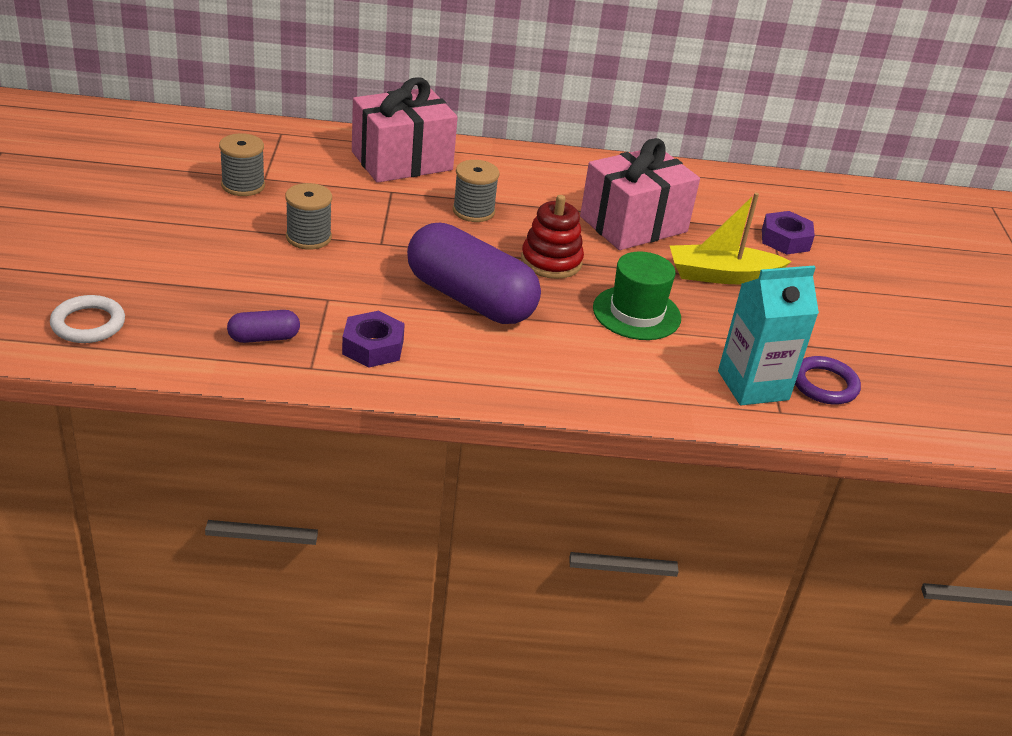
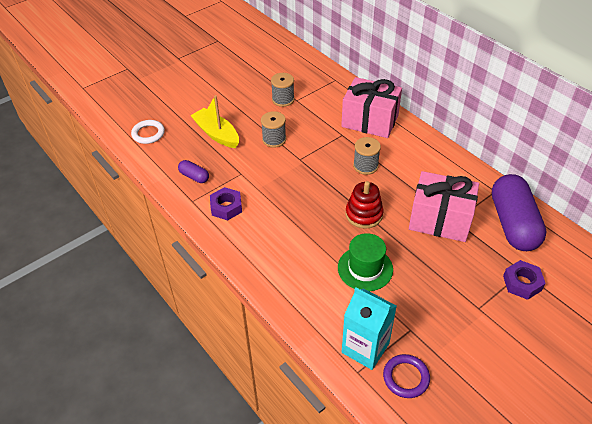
camera: 55 degrees right, 10 degrees up
purple capsule [407,223,541,324] -> purple capsule moved to [492,174,546,251]
yellow boat [670,193,792,284] -> yellow boat moved to [190,95,239,148]

